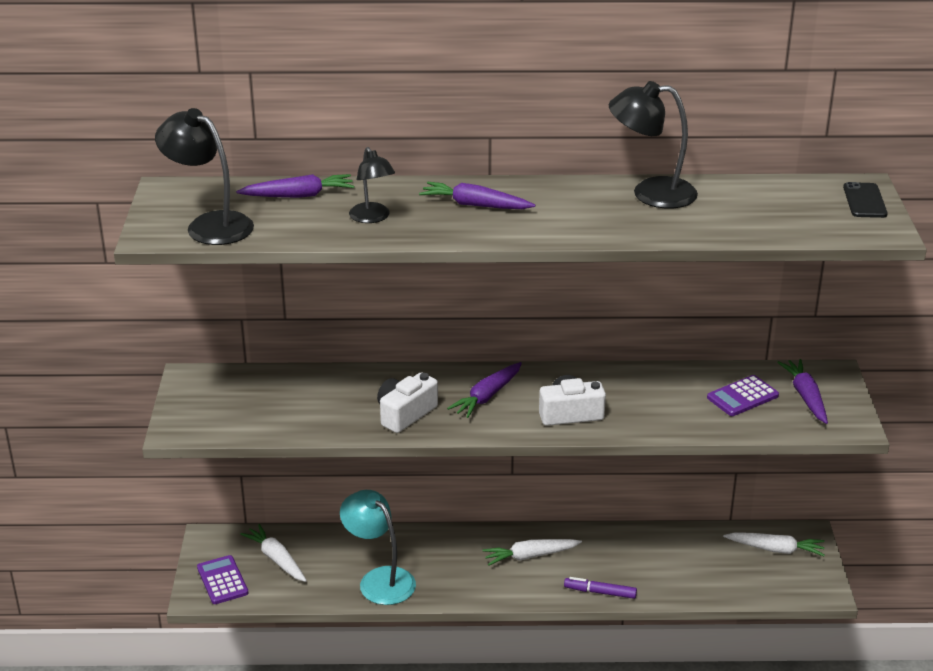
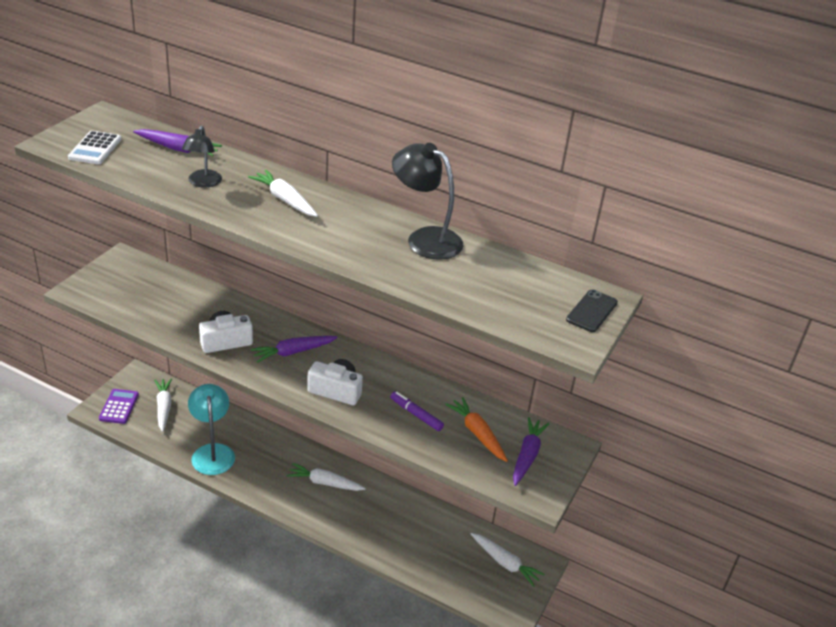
camera: 25 degrees right, 5 degrees up
black lamp [155,108,254,245] -> white calculator [68,131,121,164]
purple carrot [419,182,535,209] -> white carrot [248,170,318,217]
purple marker [564,577,637,599] -> purple marker moved to [390,391,444,431]
purple calculator [707,375,779,416] -> orange carrot [445,397,508,462]

